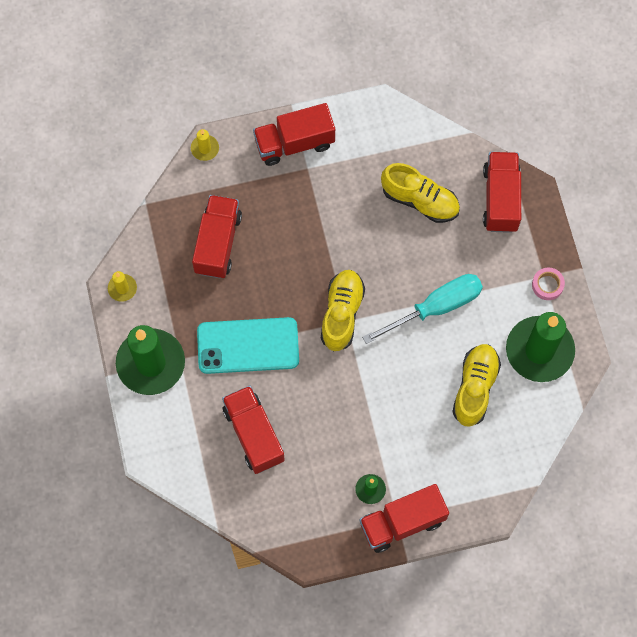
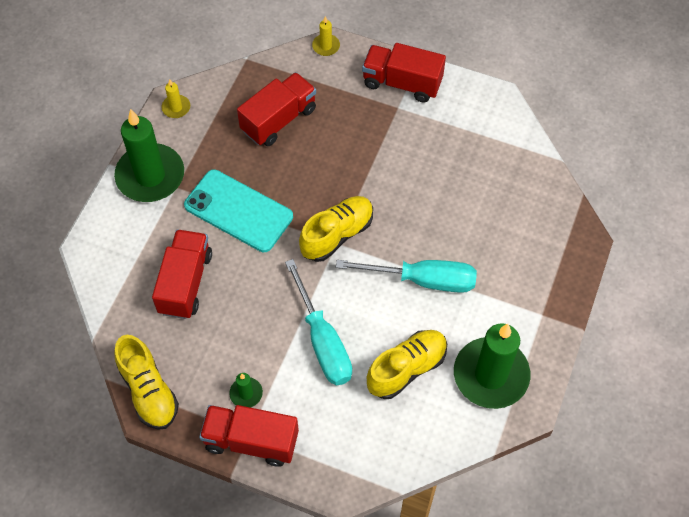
camera: 35 degrees right, 10 degrees down
yellow shoe [381,163,460,223] -> yellow shoe moved to [114,335,179,430]
red truck [483,152,521,233] -> none
pink tape [532,267,565,300] -> none
none -> turquoise screwdriver [285,259,352,385]

